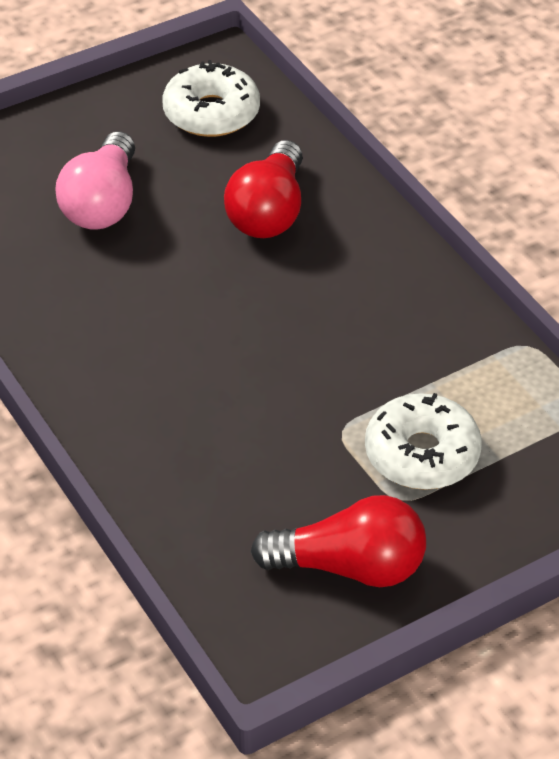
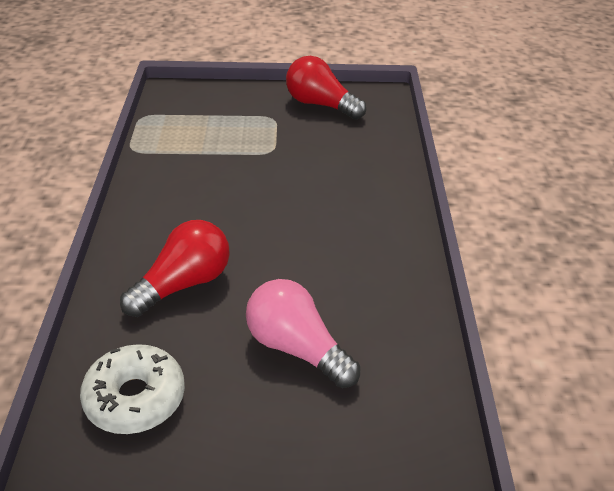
camera: 150 degrees left, 5 degrees down
pink light bulb [55,131,135,230] -> pink light bulb turned 90 degrees counterclockwise [246,279,361,388]
white donut [365,393,482,490] -> none

